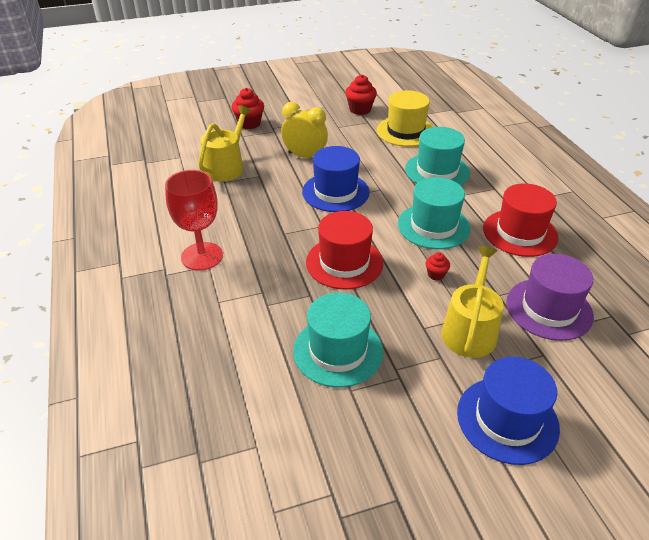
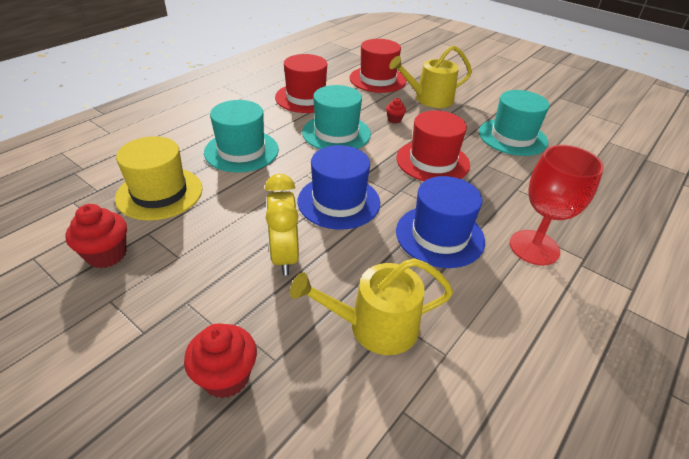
camera: 125 degrees left, 0 degrees up
blue hat [457,357,560,465] -> blue hat moved to [396,176,485,268]
purple hat [506,254,594,341] -> red hat [349,39,407,93]

